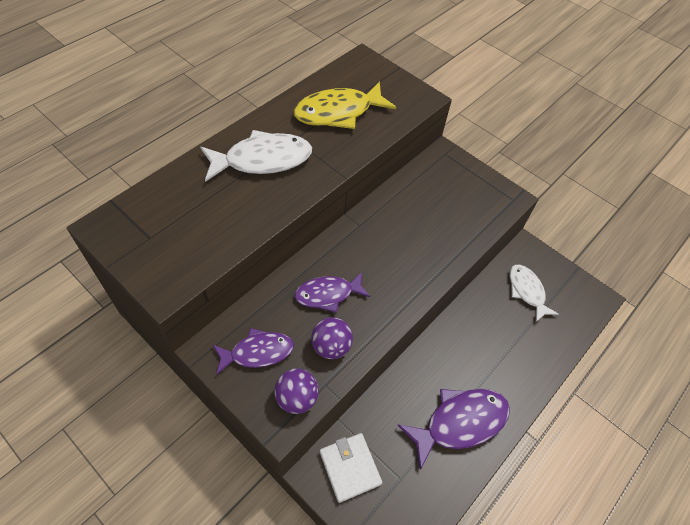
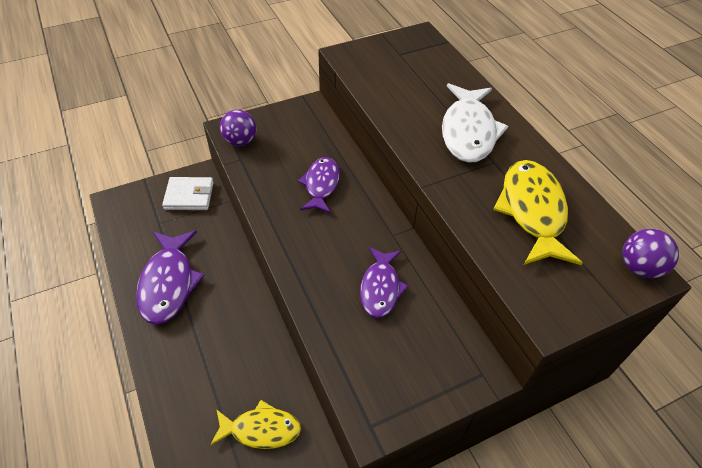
camera: 115 degrees right, 5 degrees down
purple fish [213,328,294,376] -> purple fish moved to [360,247,408,318]
purple ball [311,317,353,359] -> purple ball moved to [622,229,679,279]
white fish [510,265,559,323] -> yellow fish [210,400,301,449]

